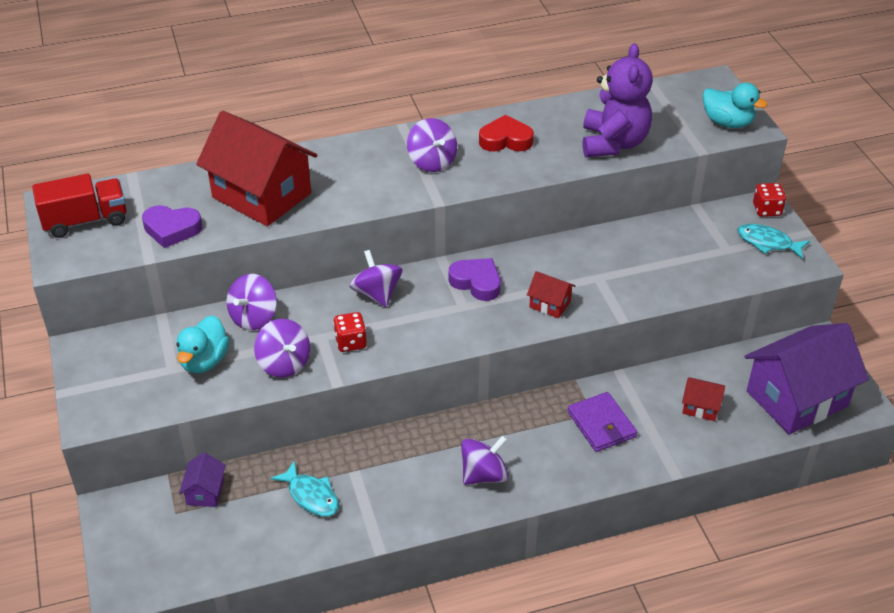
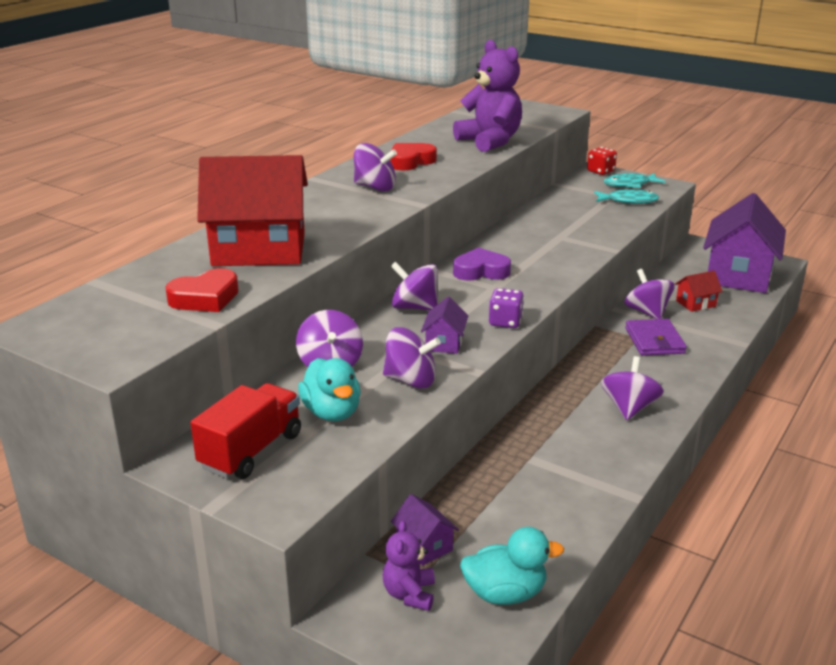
camera: 40 degrees left, 15 degrees down
red truck [32,173,127,238] -> red truck moved to [191,383,301,479]
purple heart [142,205,202,248] -> red heart [165,268,239,312]
turquoise fish [270,461,339,517] -> turquoise fish moved to [594,189,659,204]
red dice [333,312,367,352] -> purple house [421,297,468,354]
red house [527,271,575,318] -> none
purple wallet [567,392,637,452] -> purple wallet turned 60 degrees clockwise [625,319,687,356]
turquoise duck [703,83,768,128] -> turquoise duck moved to [460,527,564,605]
none -> purple teddy bear [383,521,435,611]
none -> purple dice [489,288,524,328]
none -> purple spinning top [624,269,675,319]

